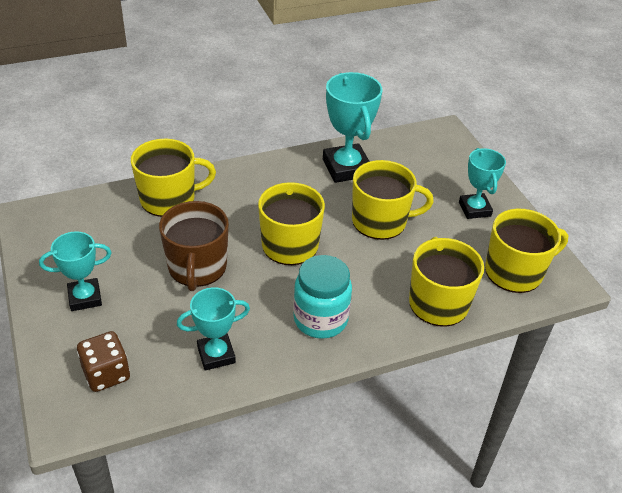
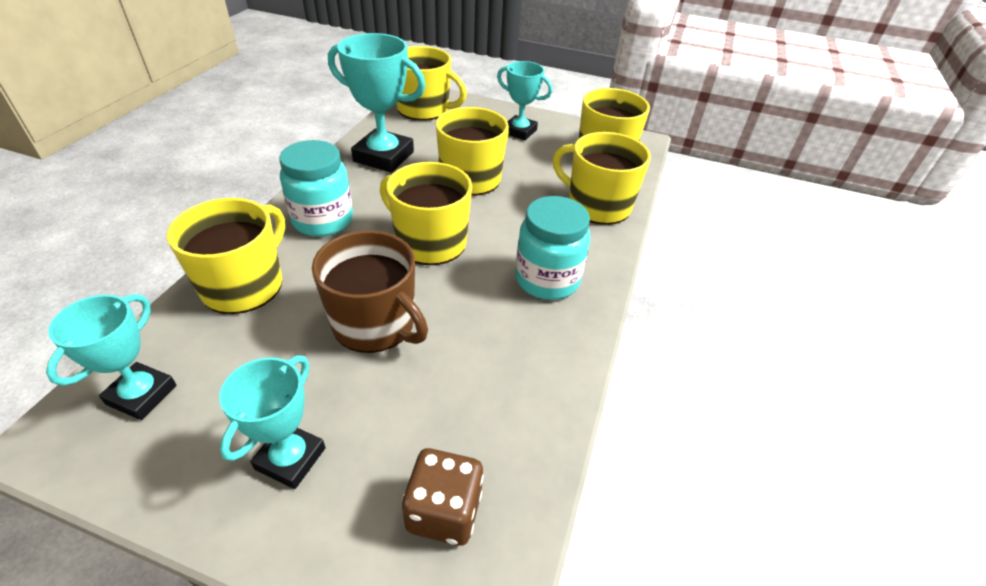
camera: 50 degrees left, 0 degrees up
turquoise trophy [177,287,250,371] -> turquoise trophy moved to [46,294,176,420]
none -> turquoise jar [279,140,353,237]
none -> yellow mug [397,46,467,121]

